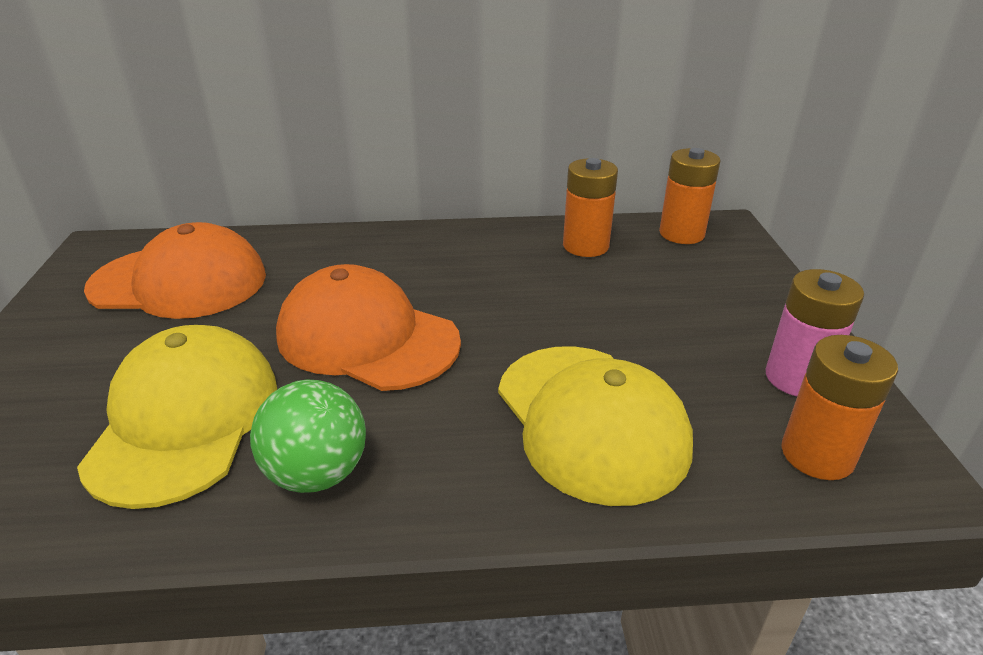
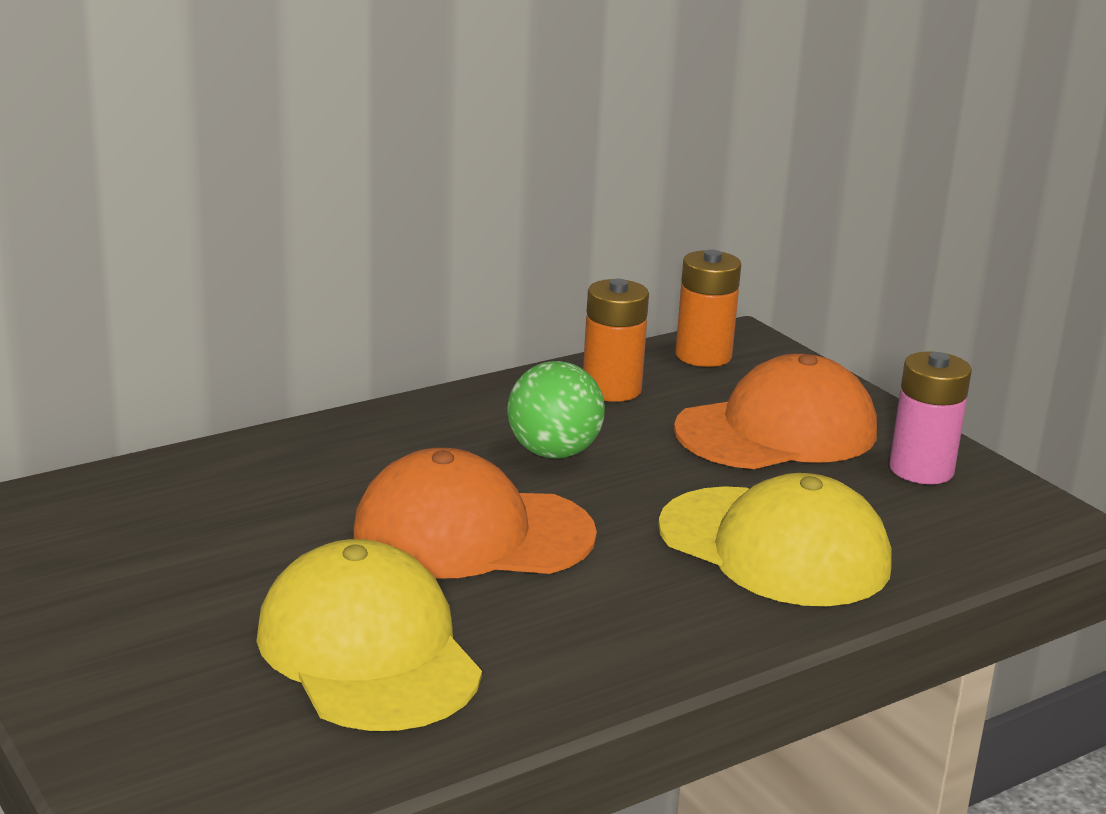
camera: 30 degrees left, 10 degrees down
orange cap [84,222,266,319] -> orange cap moved to [674,354,877,469]
green ball [250,379,366,493] -> green ball moved to [507,361,605,459]
orange battery [781,335,898,480] -> none

